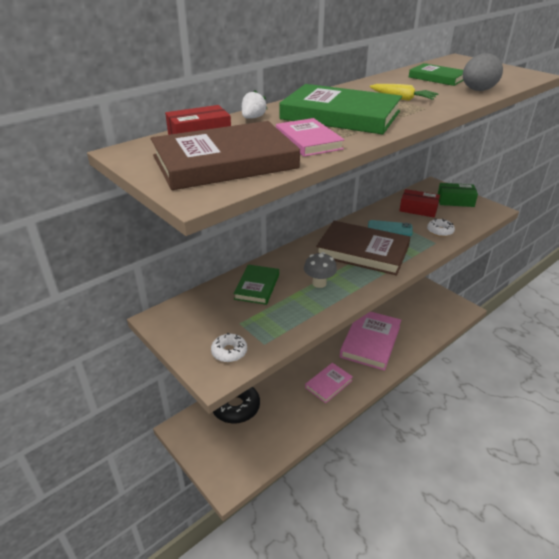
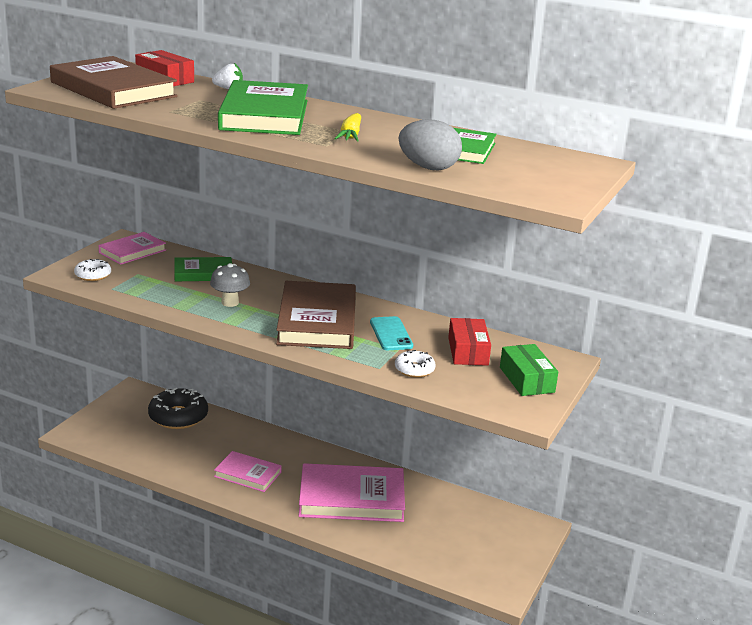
camera: 65 degrees right, 10 degrees down
pink book [276,118,345,157] -> pink book moved to [98,232,166,265]

